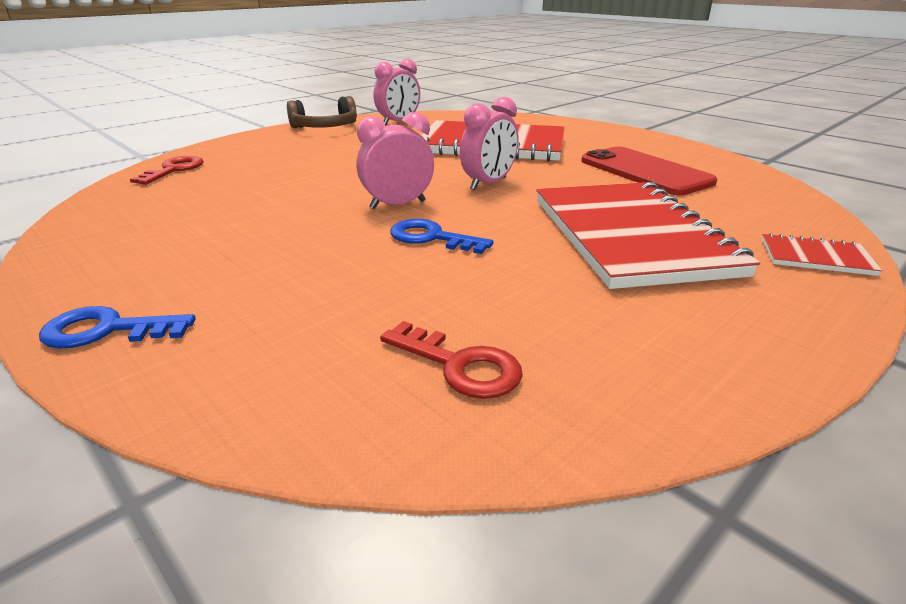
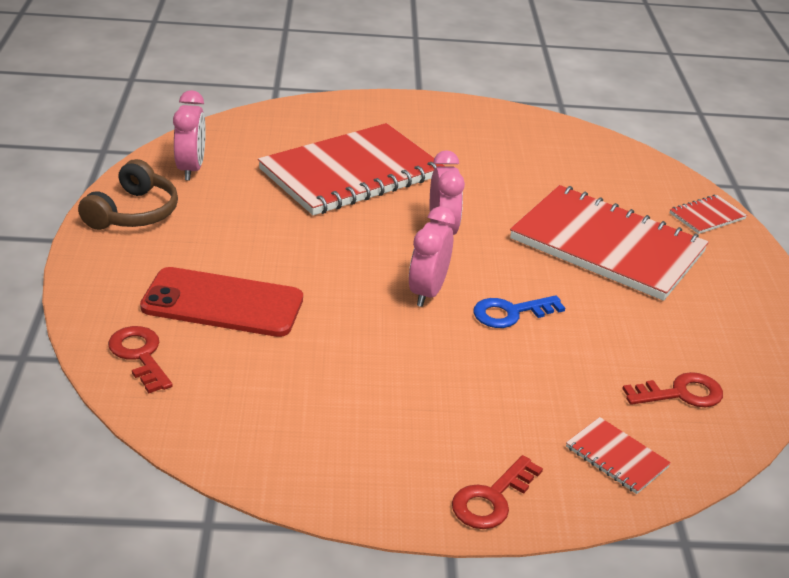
camera: 50 degrees left, 5 degrees up
blue key [39,306,196,349] -> red key [452,455,543,529]
red phone [581,146,717,195] -> red phone moved to [140,267,303,337]
none -> red notebook [566,417,671,494]

